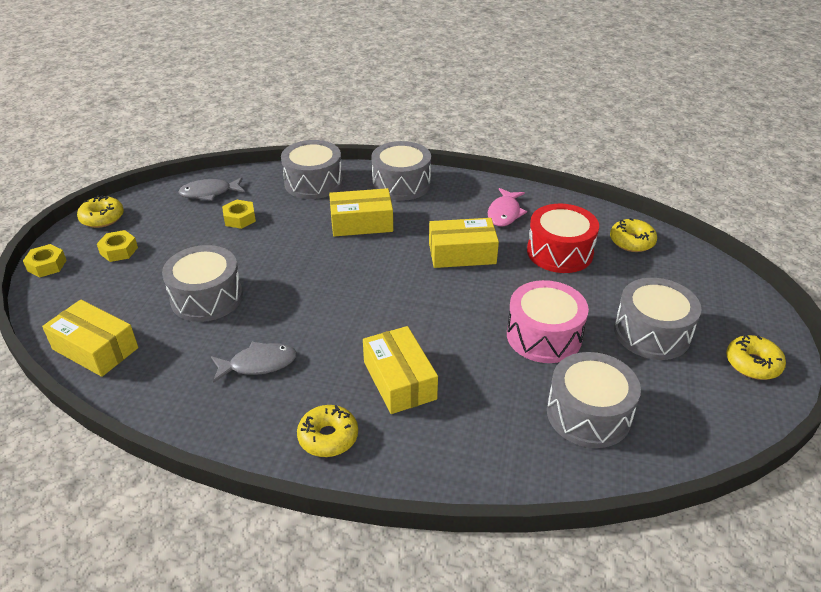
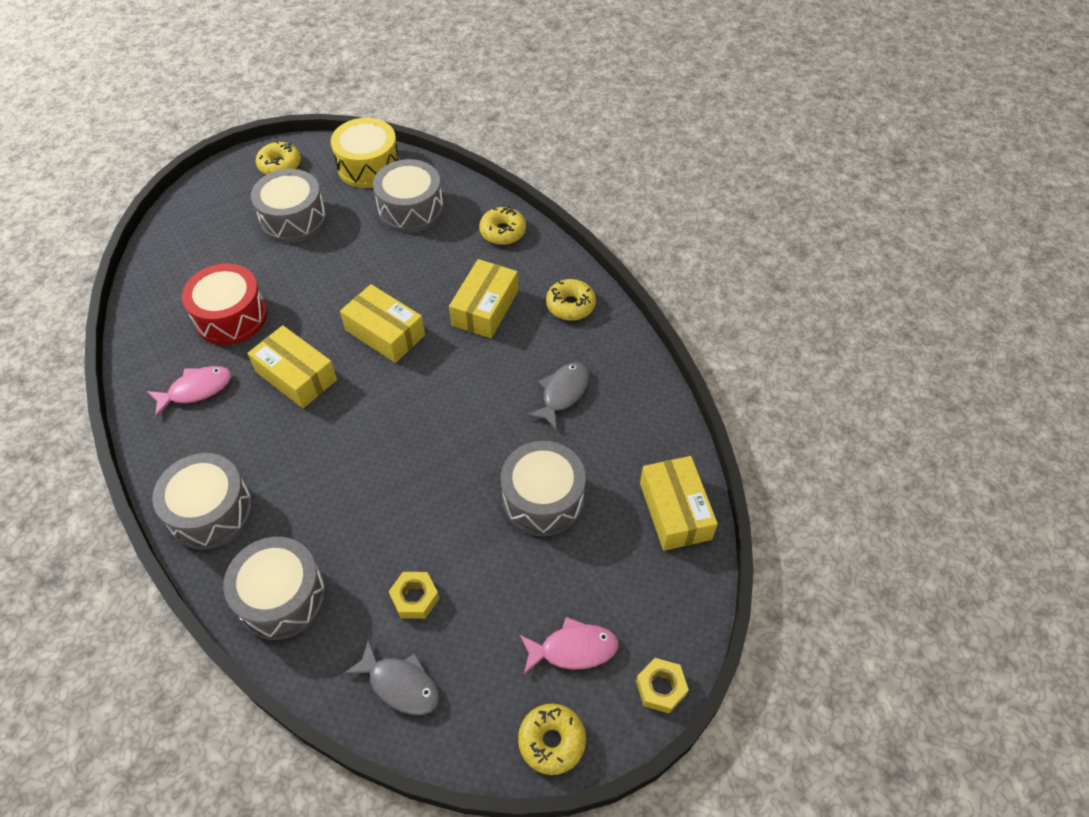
camera: 135 degrees left, 15 degrees up
yellow nut [97,230,138,262] -> pink fish [519,617,619,674]
grey fish [211,342,297,383] -> grey fish turned 90 degrees clockwise [527,362,589,430]
yellow box [329,188,393,237] -> yellow box moved to [340,284,425,363]
pink drum [507,280,589,363] -> none
yellow donut [610,218,657,252] -> yellow donut moved to [479,206,526,245]
none -> yellow drum [331,118,399,188]

